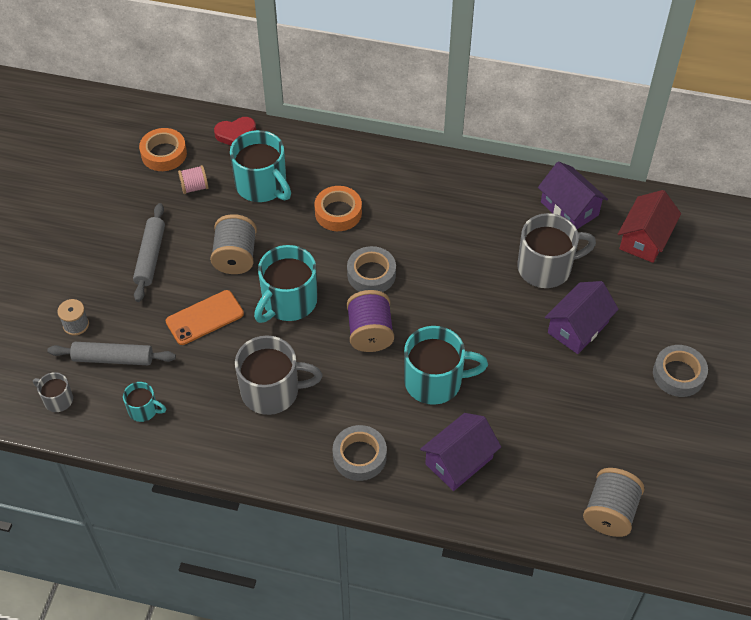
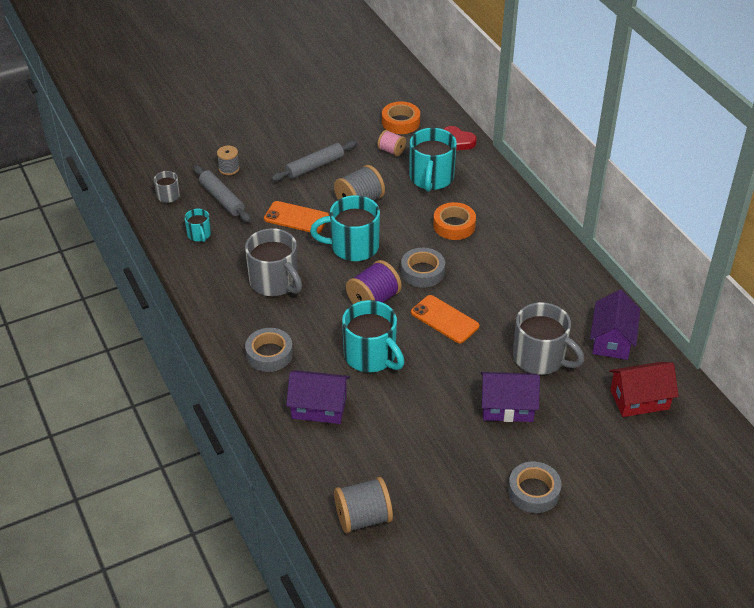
camera: 50 degrees right, 10 degrees down
none -> orange phone [411,295,479,343]

